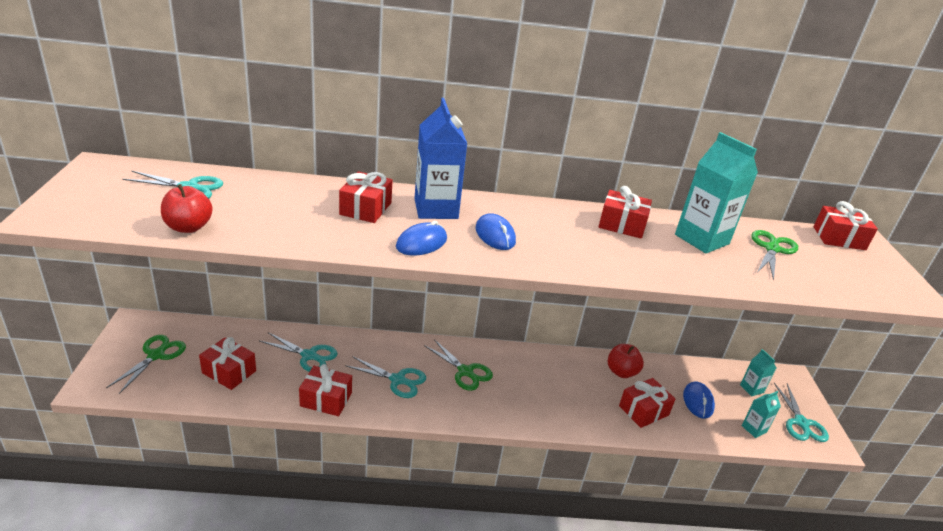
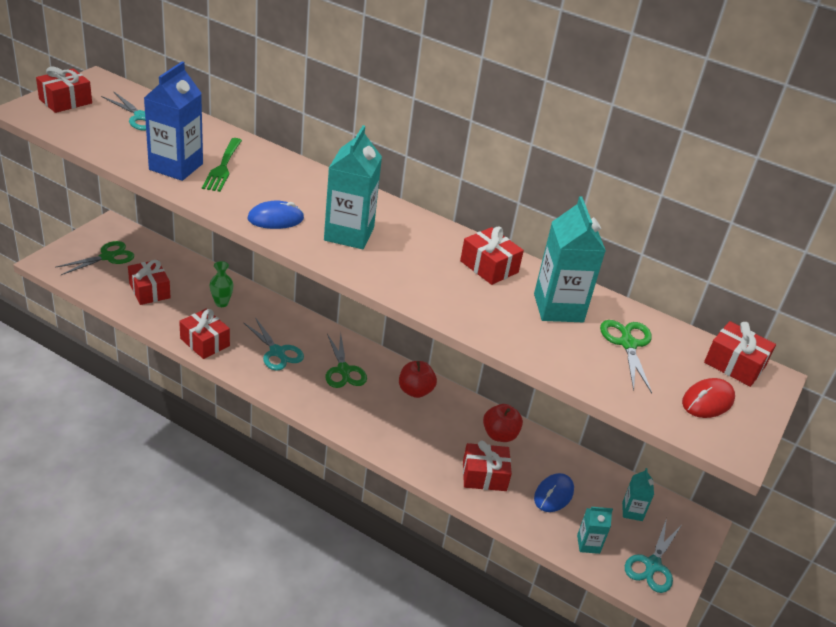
camera: 30 degrees right, 5 degrees up
red apple [161,184,213,233] -> red apple moved to [399,361,437,398]
turquoise scissors [260,332,338,372] -> green vase [210,261,234,307]
red gift [339,171,393,223] -> red gift moved to [36,67,92,113]
blue carton [414,98,467,219] -> blue carton moved to [144,61,203,181]
blue mouse [476,213,516,250] -> turquoise carton [324,125,382,249]
green scissors [751,230,798,281] -> green scissors turned 60 degrees counterclockwise [600,320,652,393]
none -> green fork [202,138,242,192]
none -> red mouse [682,378,735,418]

